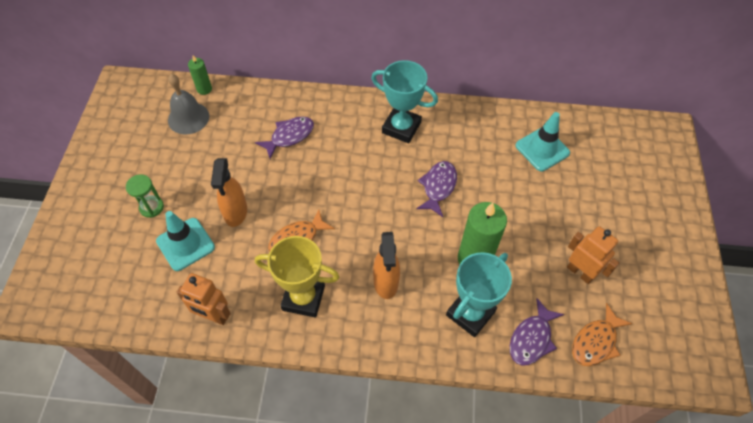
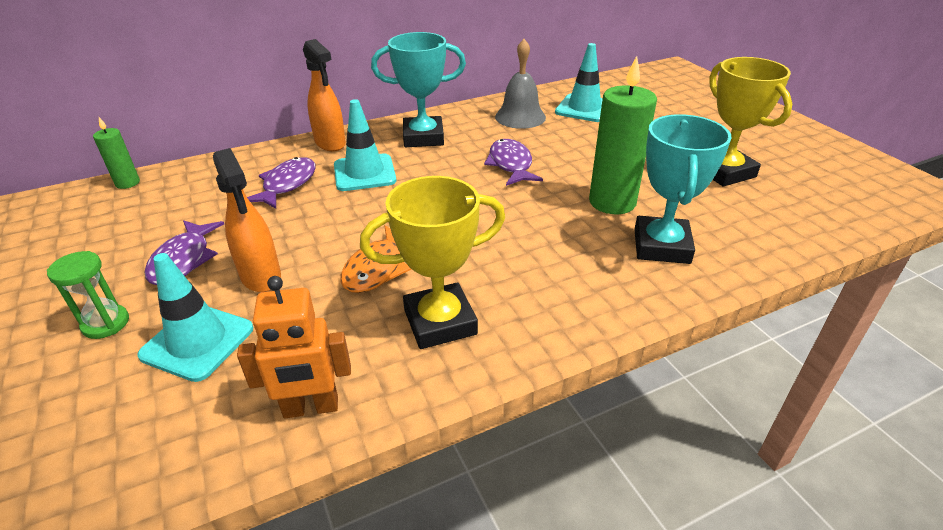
camera: 30 degrees left, 20 degrees down
grey bell [168,74,209,134] -> grey bell moved to [495,39,546,129]
orange spray bottle [373,232,400,299] -> orange spray bottle moved to [303,39,346,151]
purple fish [510,298,564,366] -> purple fish moved to [144,220,224,285]
orange robot [567,226,619,284] -> yellow trophy [709,57,792,187]
orange fish [572,303,633,366] -> none
none -> turquoise traffic cone [334,99,396,191]

